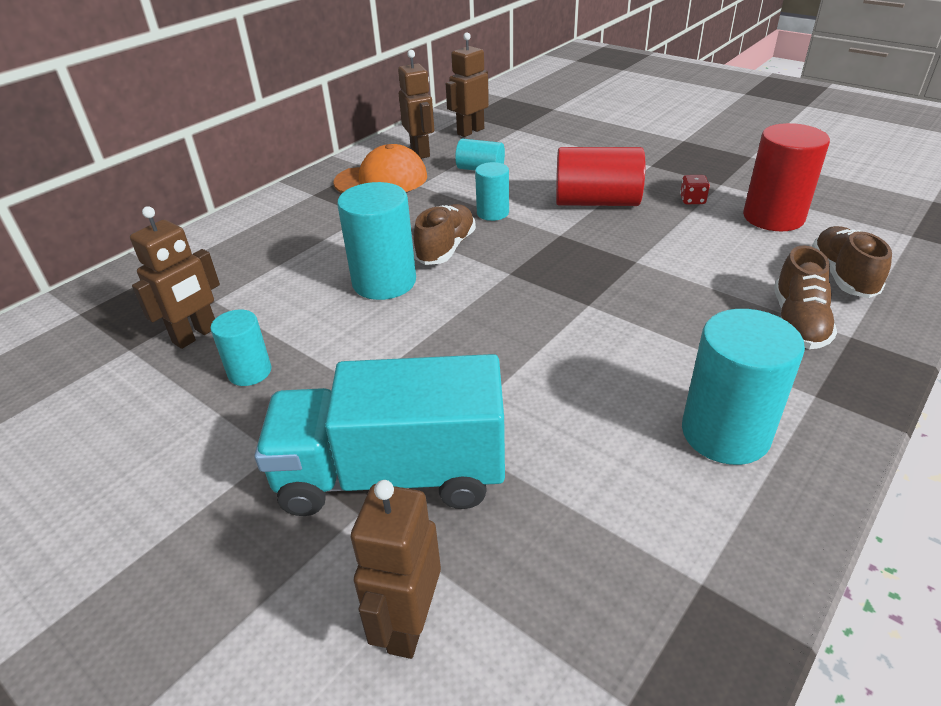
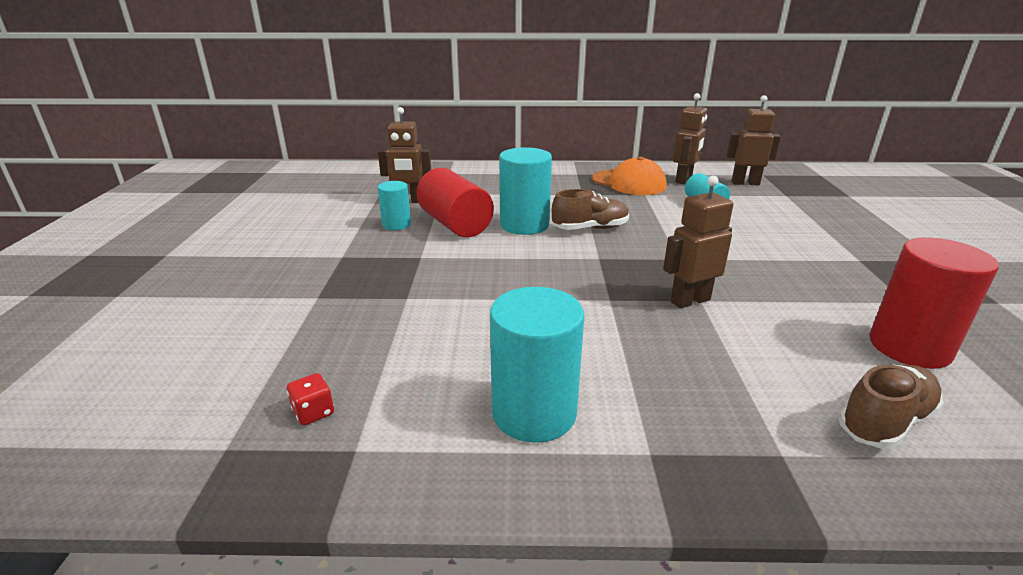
camera: 50 degrees right, 10 degrees down
turquoise truck [254,354,505,516] -> none
brown robot [351,480,441,659] -> brown robot moved to [663,176,733,309]
turquoise cylinder [475,162,509,221] -> none
red cylinder [556,147,645,206] -> red cylinder moved to [417,168,494,237]
red dice [680,175,710,204] -> red dice moved to [287,373,334,425]
brown shoe [774,245,837,349] -> none

